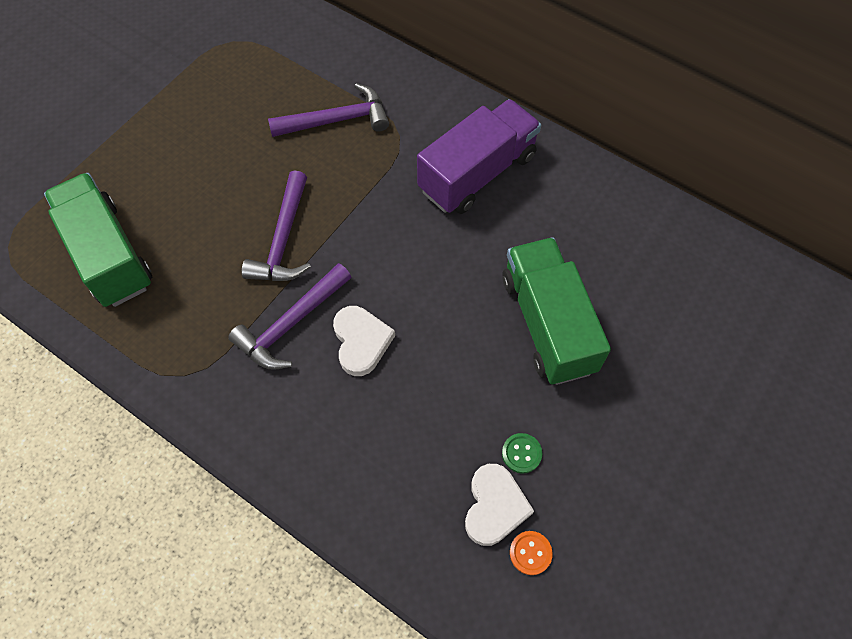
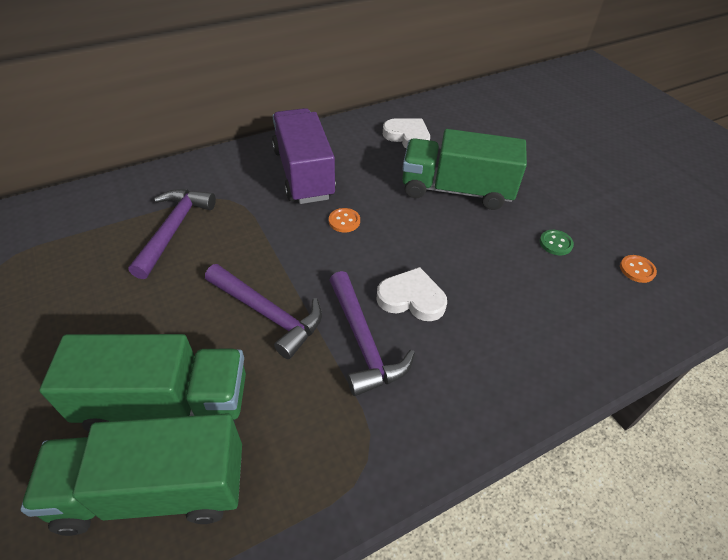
camera: 65 degrees left, 15 degrees down
white heart [465,464,534,546] -> white heart moved to [383,118,430,149]
none -> green truck [39,334,246,432]
none -> orange button [329,208,360,232]

